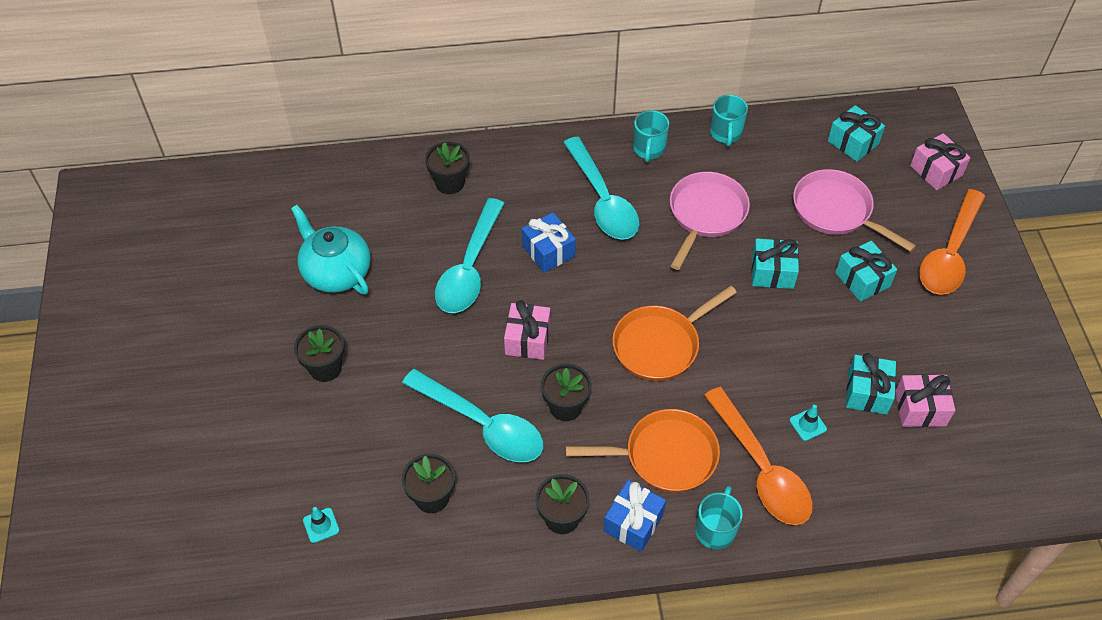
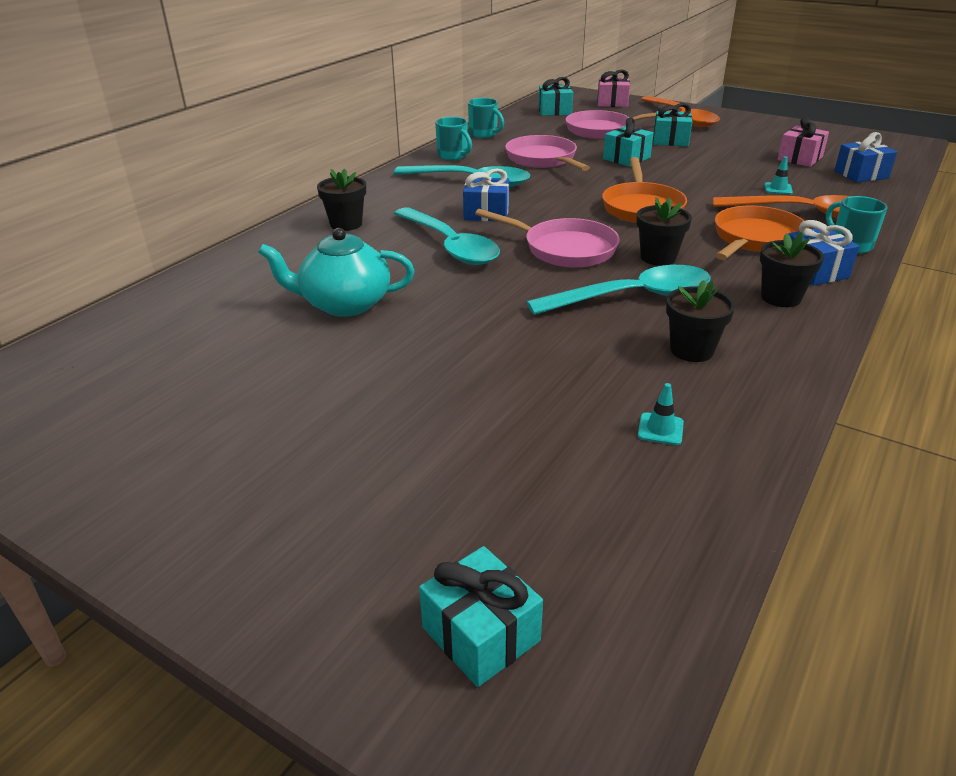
camera: 50 degrees left, 20 degrees down
black flower pot [294,325,345,382] -> none
pink gift [504,300,550,360] -> pink pan [475,209,620,268]
turquoise gift [846,353,896,415] -> turquoise gift moved to [419,546,543,687]
none -> blue gift [834,132,897,182]

